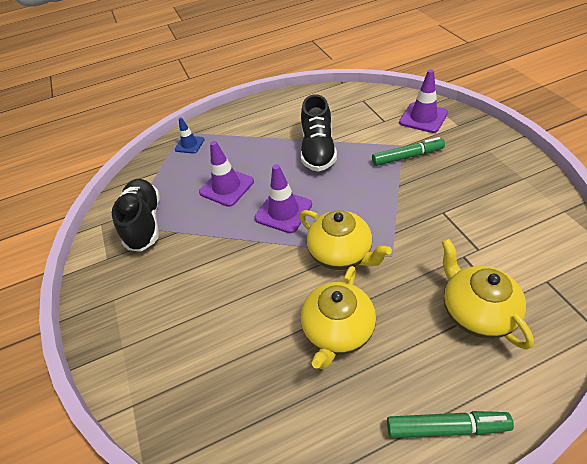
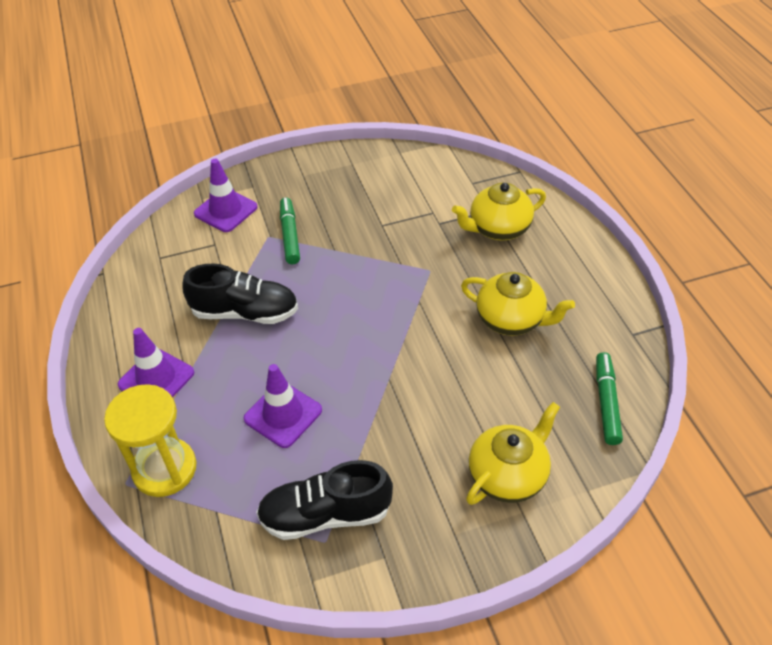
camera: 90 degrees left, 0 degrees up
blue traffic cone [175,117,205,154] -> yellow hourglass [104,384,197,497]
purple traffic cone [255,164,312,233] -> purple traffic cone moved to [118,328,194,398]
yellow teapot [299,210,392,270] -> yellow teapot moved to [466,402,560,505]
green marker [387,411,514,438] -> green marker moved to [596,352,623,445]

